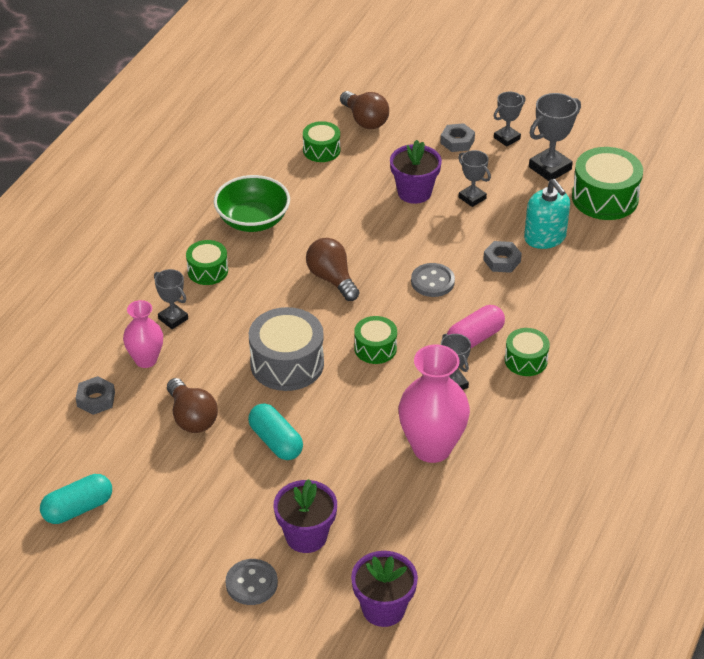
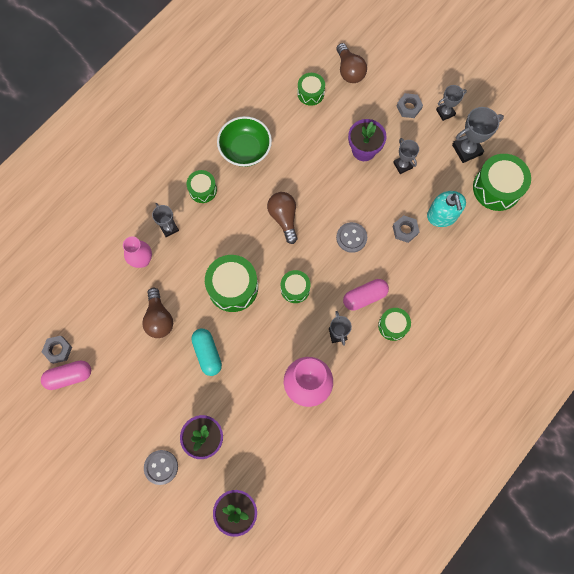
camera: 15 degrees right, 30 degrees up
turquoise capsule [40,474,112,524] -> pink capsule [41,361,91,390]
grey nut [76,376,115,415] -> grey nut moved to [42,336,72,364]
grey drum [249,307,324,391] -> green drum [205,255,258,312]

